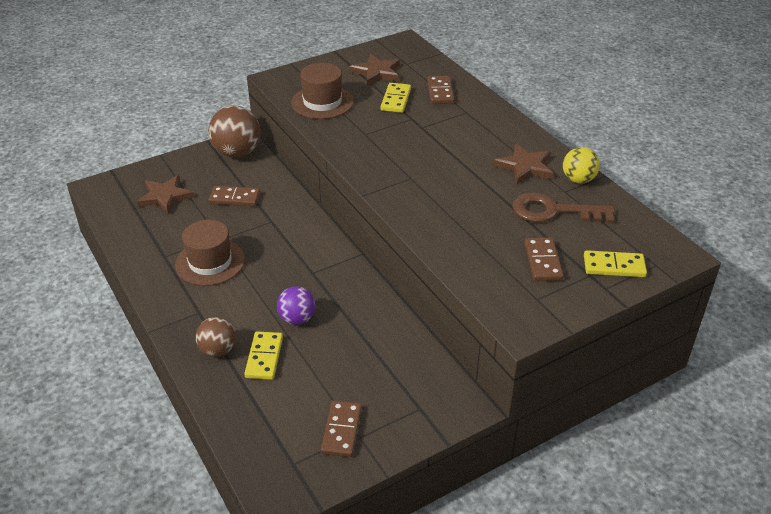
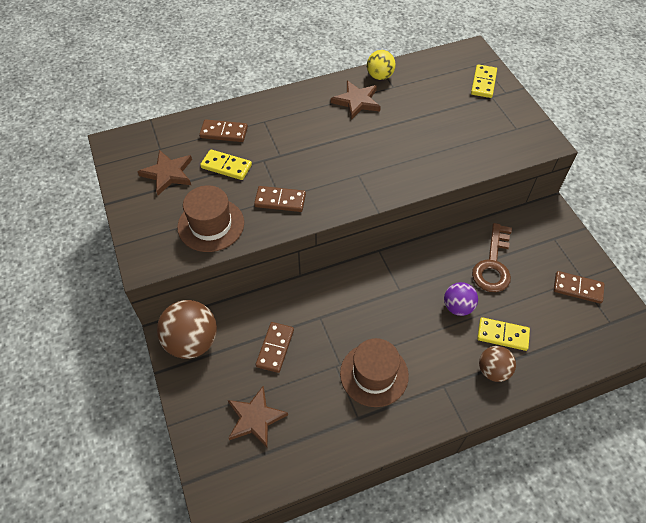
camera: 80 degrees left, 15 degrees up
brown key [513,193,615,223] -> brown key moved to [472,223,512,292]
brown domino [524,238,564,281] -> brown domino moved to [254,186,306,212]

